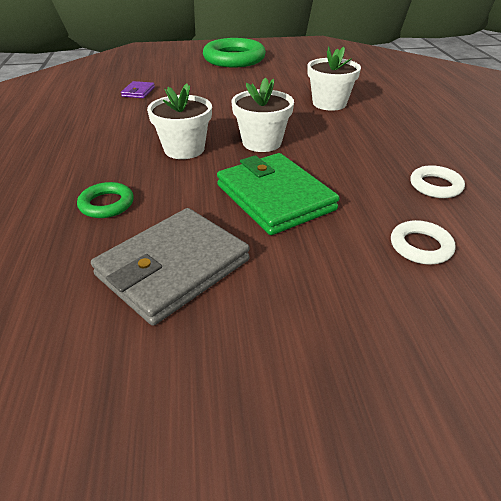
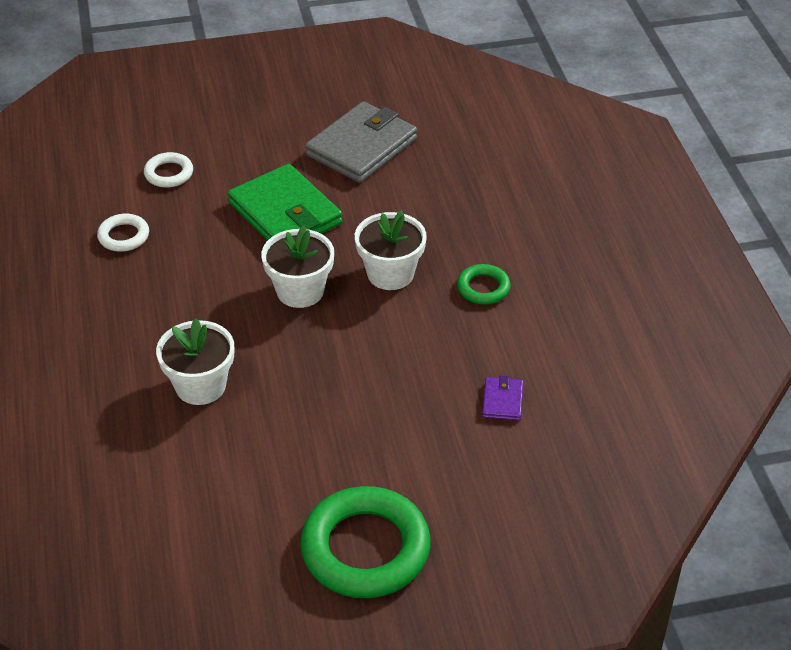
camera: 175 degrees right, 5 degrees up
green ring [77,182,134,218] -> green ring moved to [457,264,511,304]

